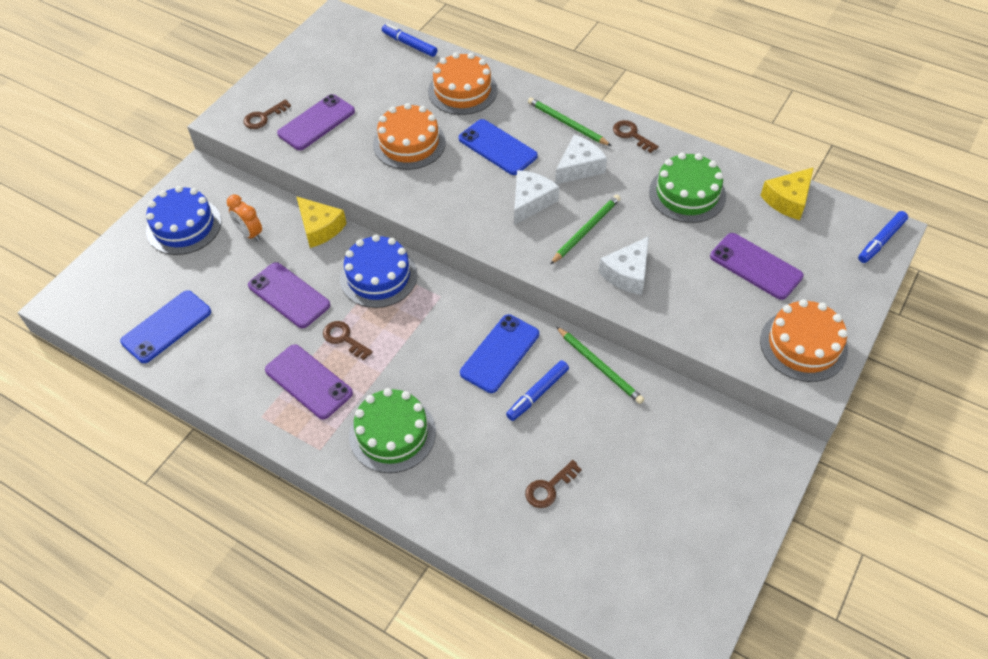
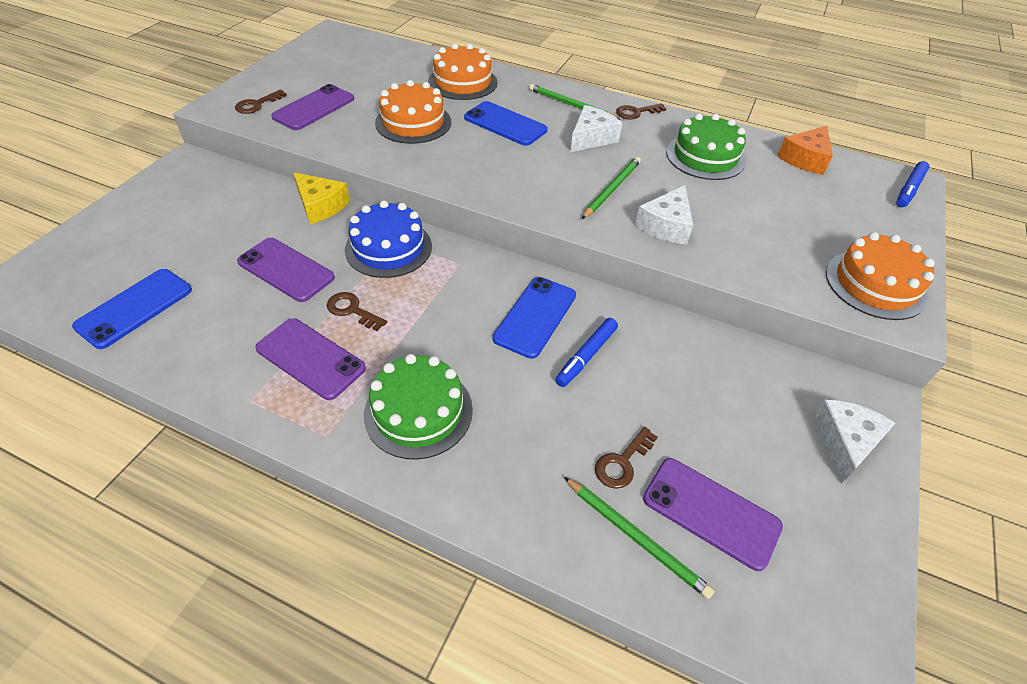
camera: 10 degrees left, 5 degrees down
blue cake [146,186,221,255] -> none
orange clock [227,195,262,241] -> none
blue marker [382,24,437,57] -> none
white cheese [514,170,559,225] -> white cheese moved to [812,399,895,484]
green pencil [556,327,644,404] -> green pencil moved to [564,477,715,599]
brown key [613,120,659,153] -> brown key turned 60 degrees counterclockwise [616,103,666,119]
purple phone [710,233,803,300] -> purple phone moved to [643,458,783,571]
yellow cheese [760,167,814,220] -> orange cheese [777,126,833,175]

